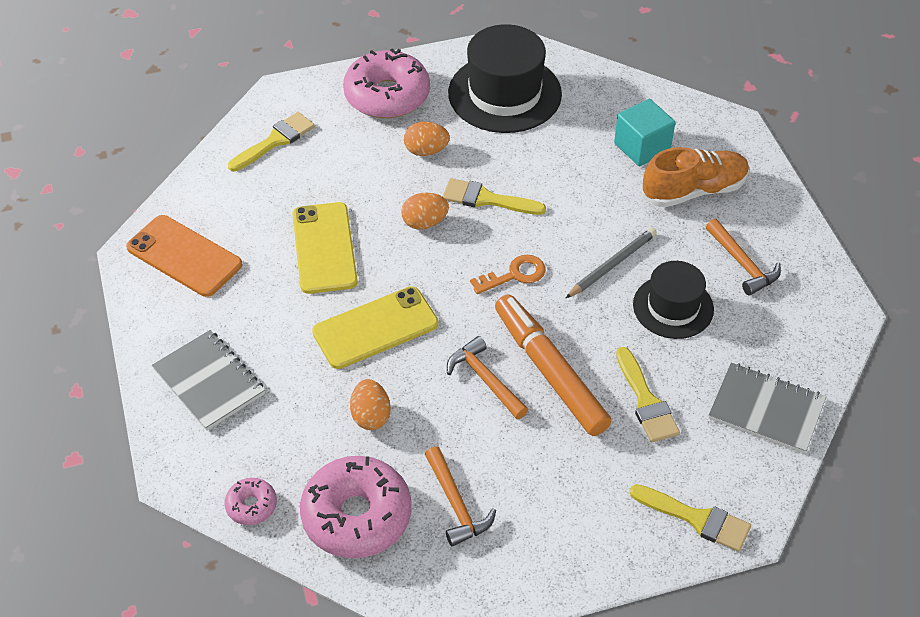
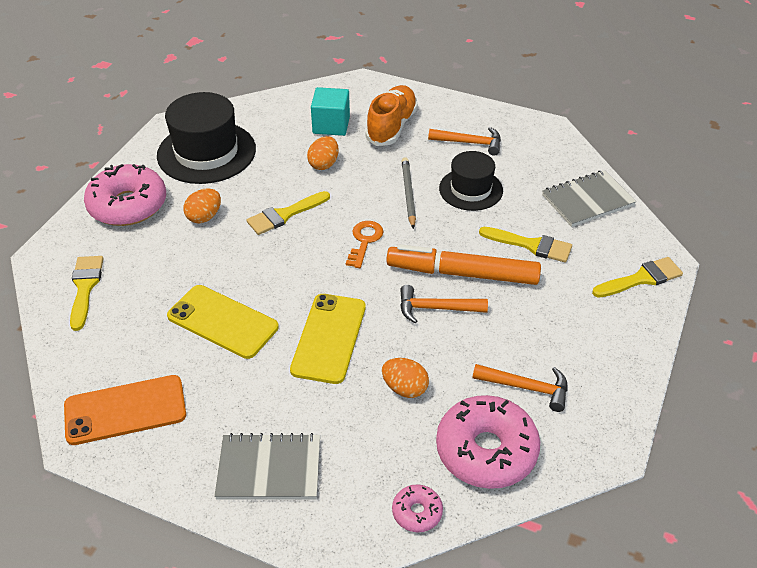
camera: 50 degrees left, 5 degrees down
orange egg [401,193,449,230] -> orange egg moved to [307,136,339,170]

